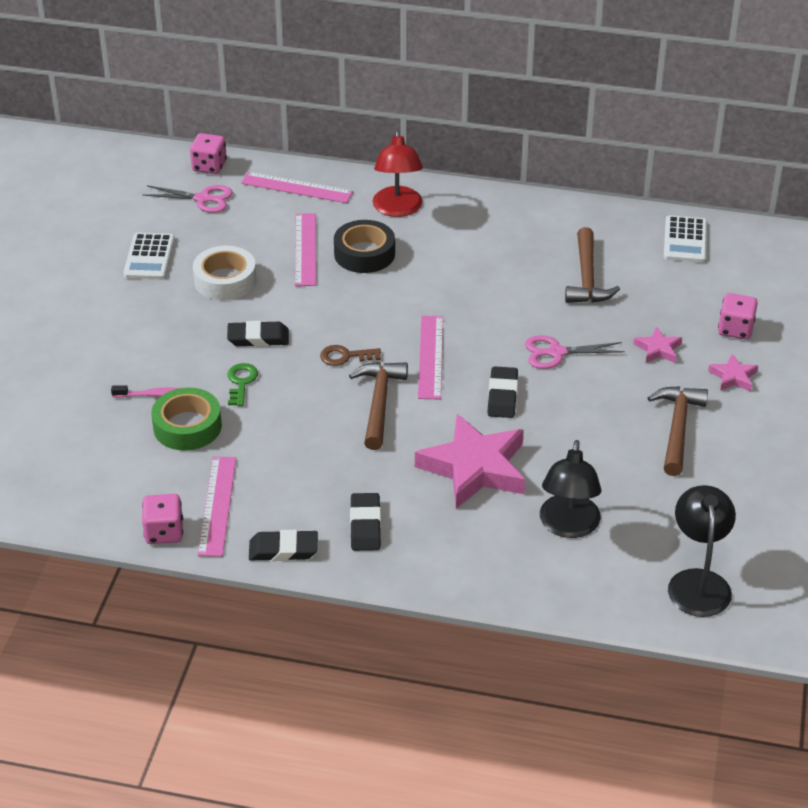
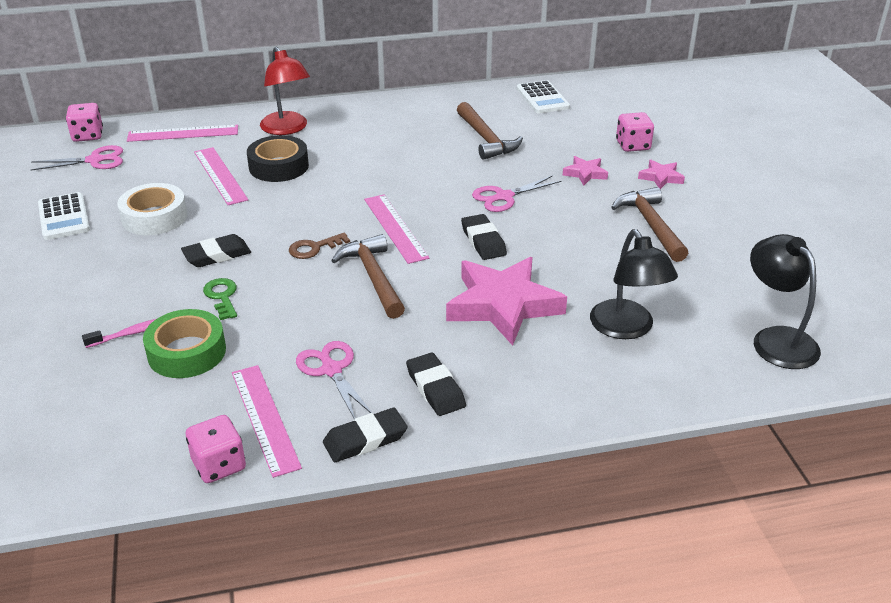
camera: 25 degrees left, 5 degrees down
none -> pink scissors [296,341,372,419]

